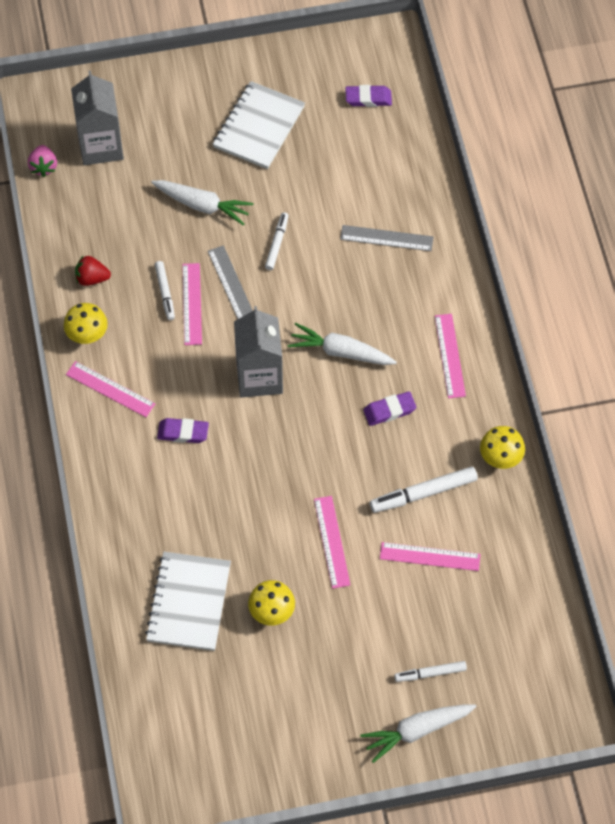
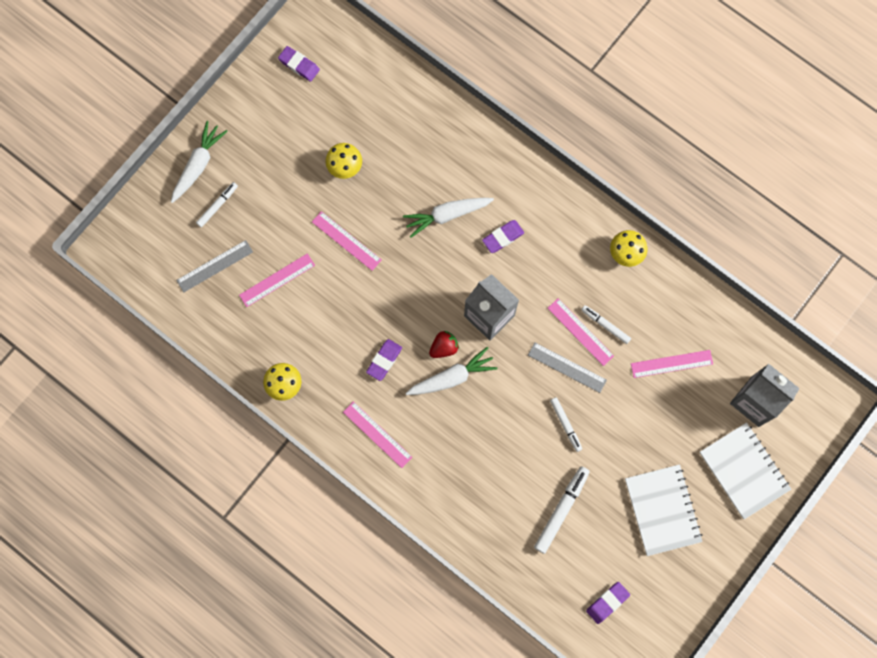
camera: 140 degrees right, 15 degrees up
pink strawberry [28,145,57,177] -> none
pink ruler [66,361,156,417] -> pink ruler moved to [631,350,713,378]
red strawberry [75,256,111,286] -> red strawberry moved to [429,331,459,358]
white notebook [145,552,231,651] -> white notebook moved to [700,422,791,519]
white carrot [151,180,253,226] -> white carrot moved to [403,198,494,238]
grey ruler [340,225,434,251] -> grey ruler moved to [176,240,253,292]
white marker [370,466,478,513] -> white marker moved to [534,466,590,554]
none -> purple eraser [278,46,320,82]

